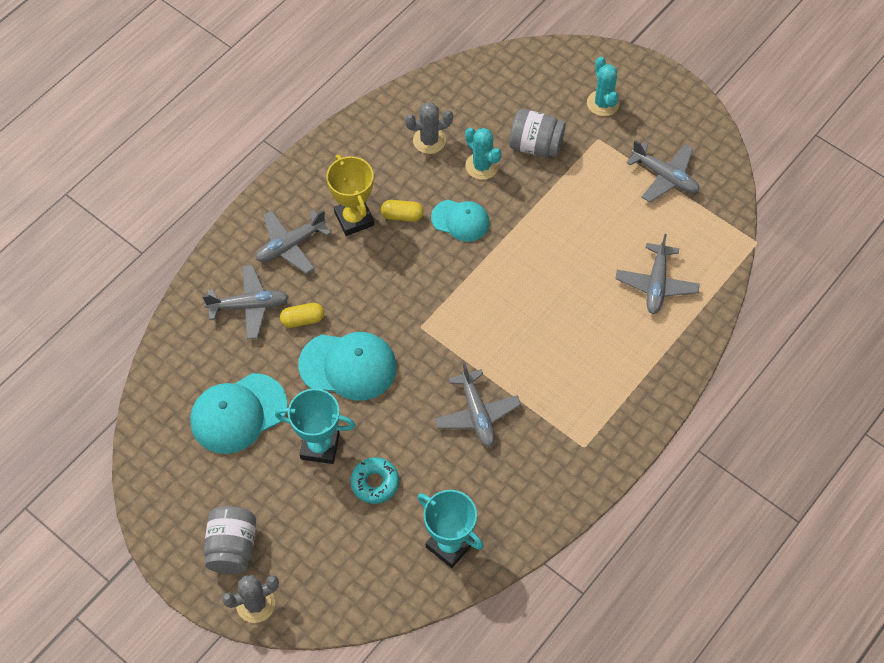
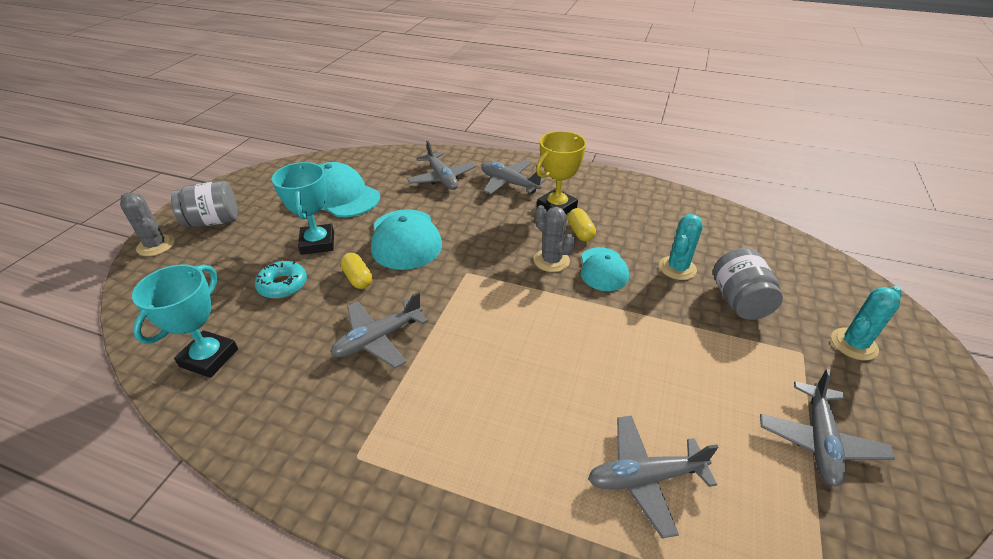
camera: 70 degrees right, 20 degrees down
yellow capsule [280,303,324,328] -> yellow capsule moved to [340,253,372,289]
grey cactus [405,102,453,154] -> grey cactus moved to [534,205,575,272]

